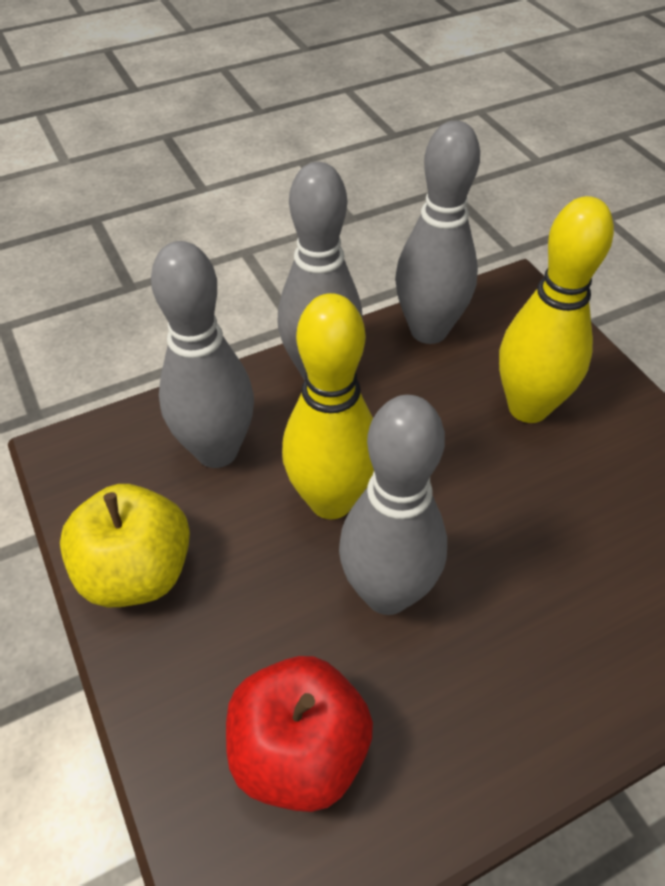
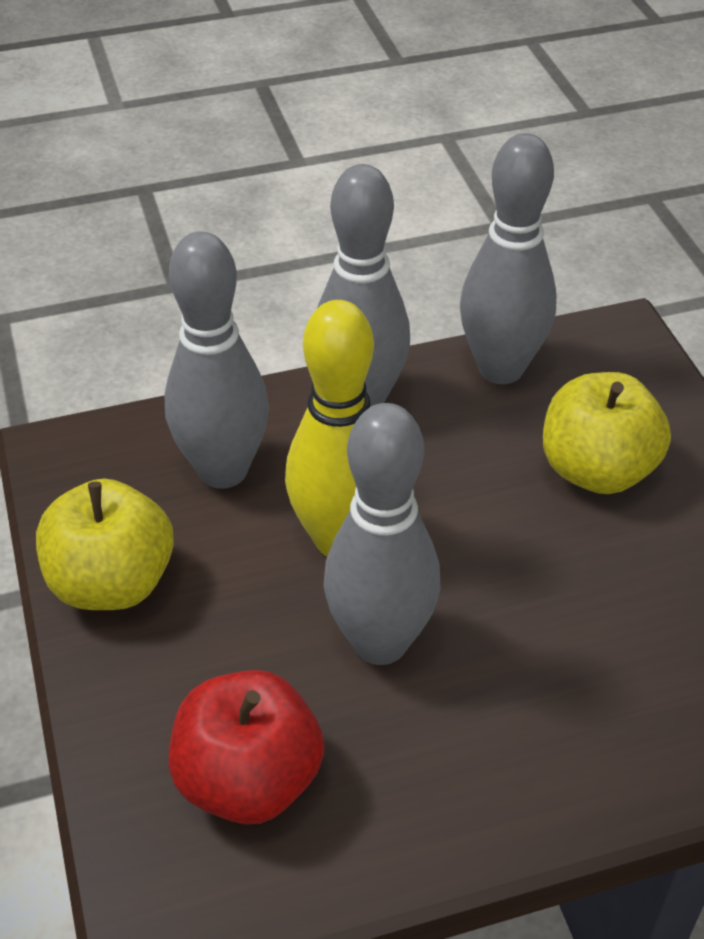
camera: 10 degrees right, 5 degrees down
yellow bowling pin [499,196,614,423] -> yellow apple [543,372,671,494]

